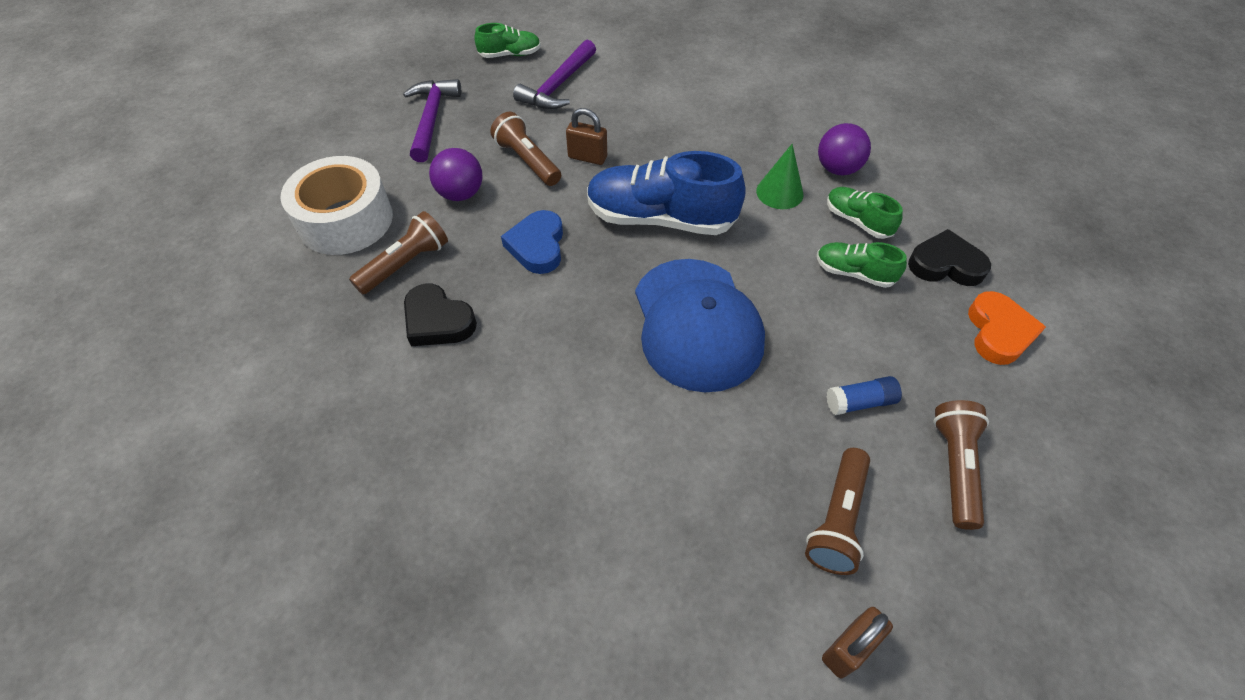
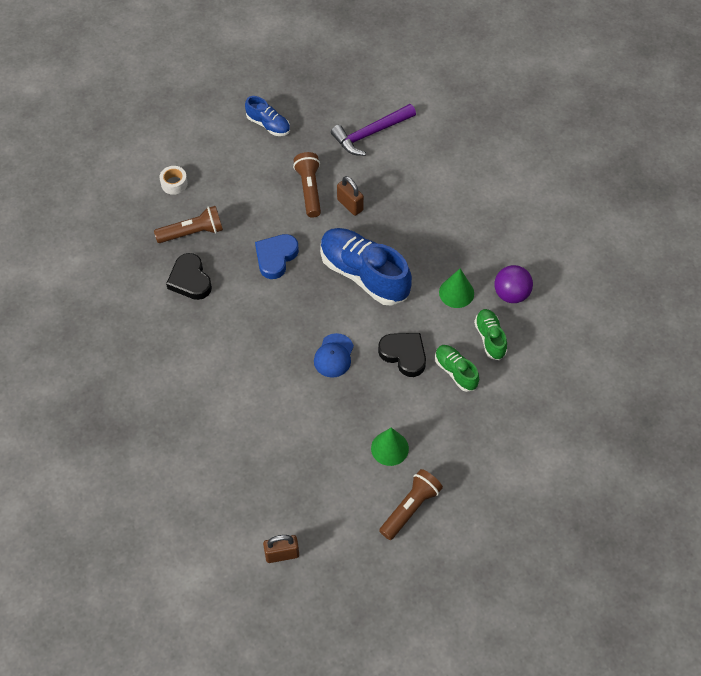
camera: 30 degrees right, 5 degrees up
white tape [280,156,393,255] -> white tape [160,166,188,195], size x0.42
purple hammer [403,79,461,162] -> blue shoe [245,96,290,136]
purple ball [429,148,483,201] -> none
green shoe [474,23,541,58] -> none
blue cap [635,259,765,392] -> blue cap [314,333,354,378], size x0.46
brown flashlight [805,448,870,575] -> none
blue glue stick [826,376,902,415] -> green cone [371,427,409,466]
black heart [908,229,991,286] -> black heart moved to [378,333,426,377]
orange heart [968,291,1046,365] -> none

